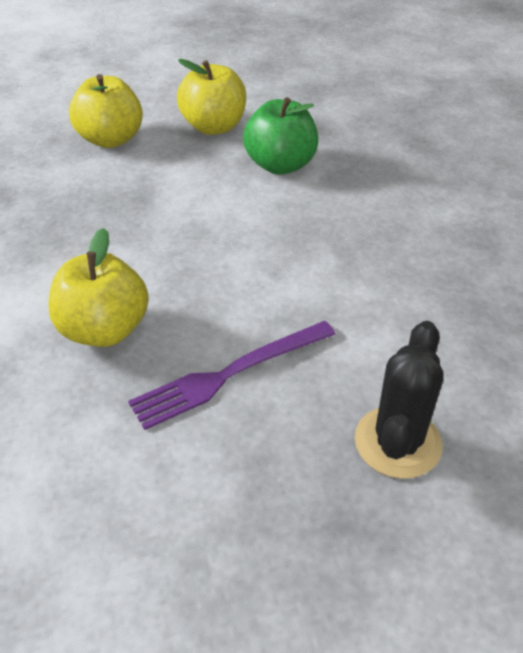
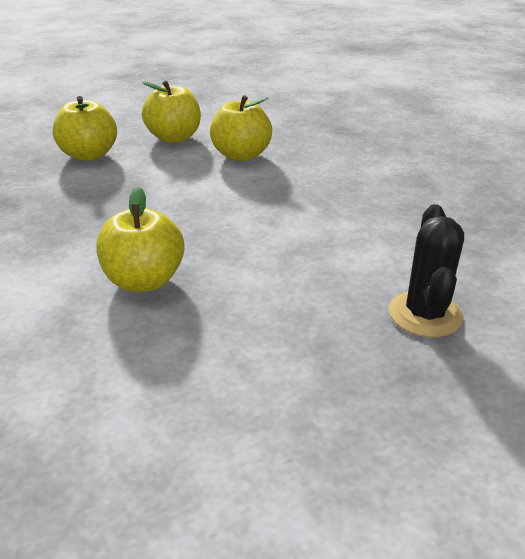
camera: 15 degrees left, 10 degrees down
purple fork [128,321,336,430] -> none
green apple [243,97,318,175] -> yellow apple [210,95,272,161]

